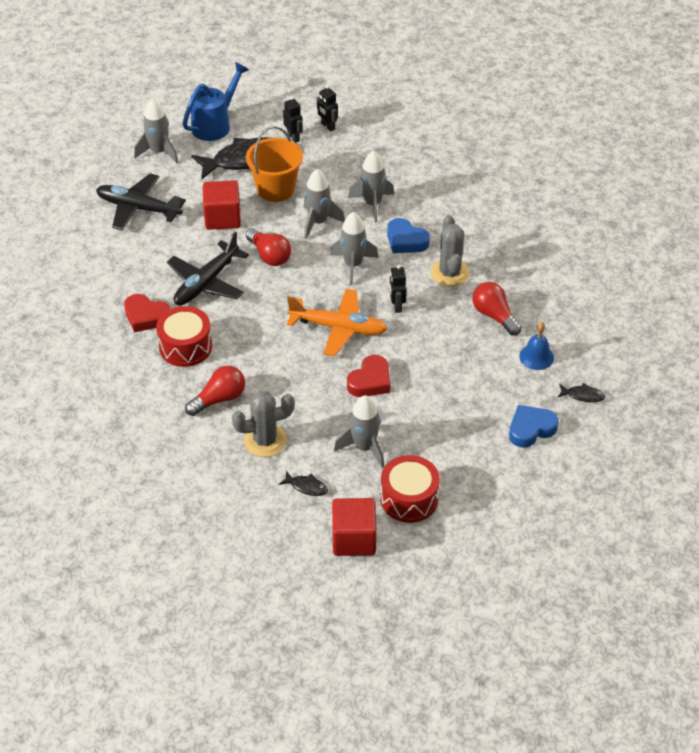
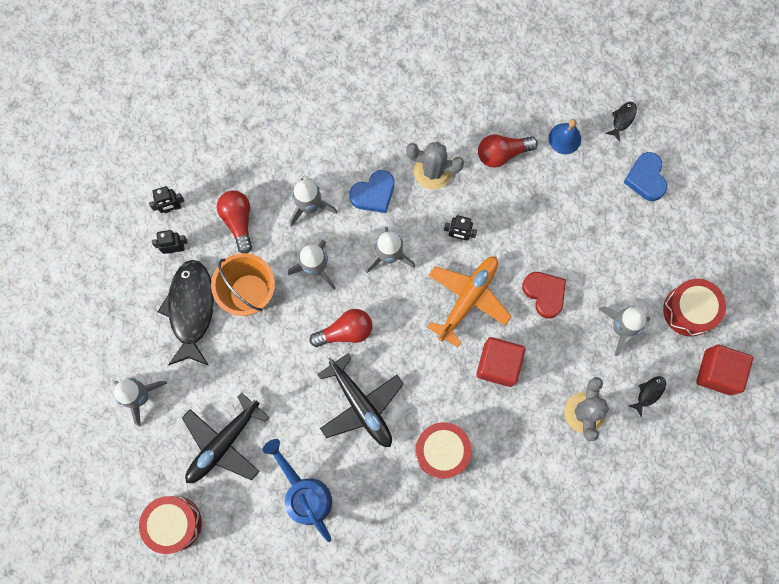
camera: 70 degrees left, 30 degrees up
red heart [124,294,170,332] -> none
blue watering can [183,62,249,141] -> blue watering can moved to [263,439,332,542]
red light bulb [185,366,245,416] -> red light bulb moved to [217,190,252,253]
red cube [203,180,241,230] -> red cube moved to [476,337,525,387]
none -> red drum [139,496,202,554]

